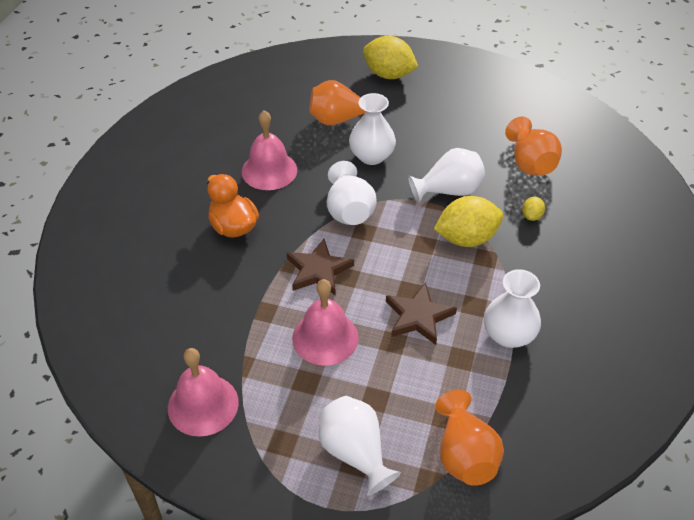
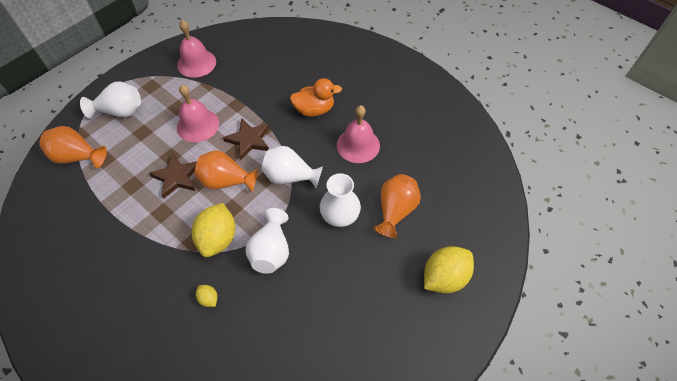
camera: 115 degrees right, 10 degrees up
white vase [484,269,541,348] -> none
orange vase [505,117,562,176] -> orange vase moved to [195,150,258,192]

